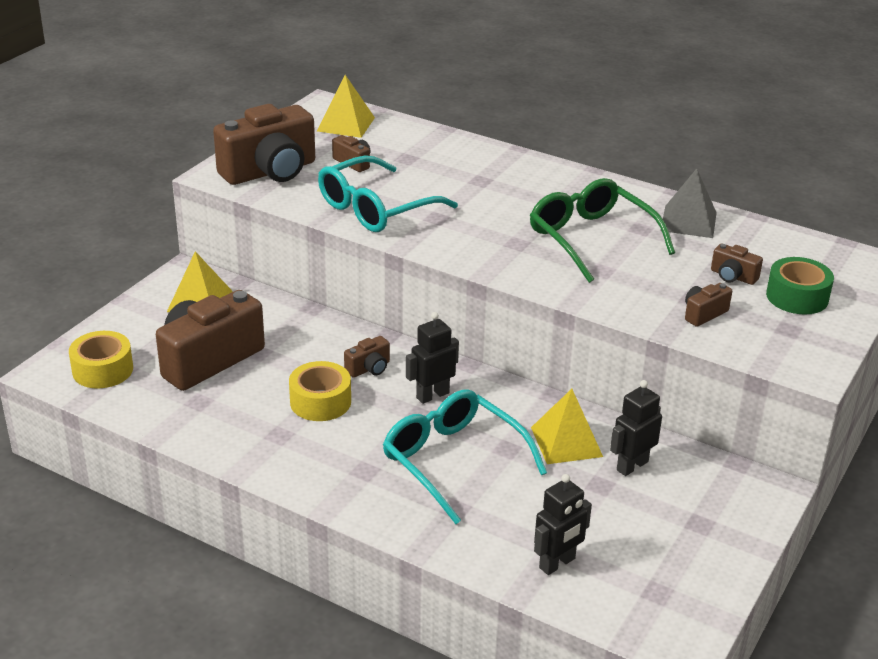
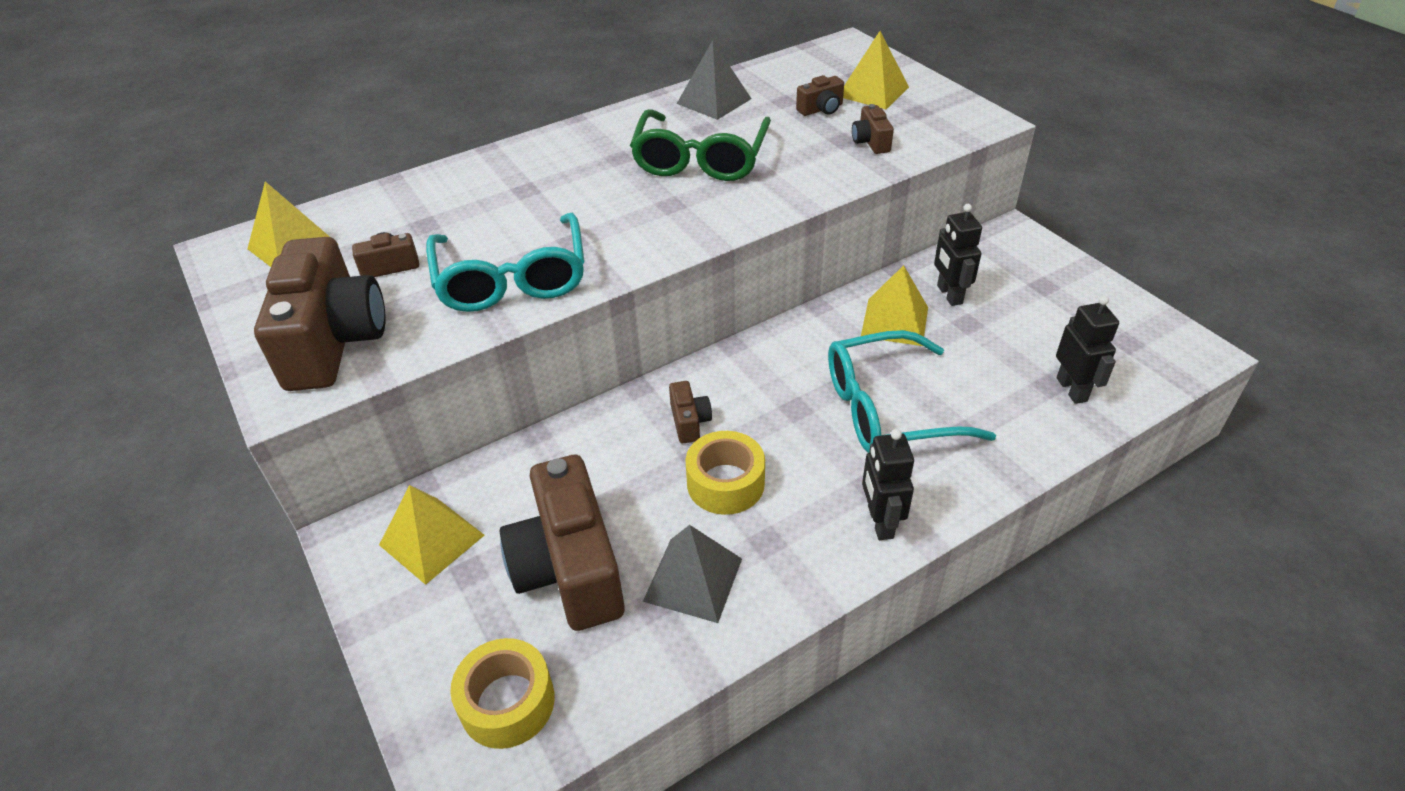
camera: 60 degrees left, 10 degrees up
black robot [406,312,459,404] -> black robot moved to [862,429,914,540]
green glasses [530,178,675,283] -> green glasses turned 75 degrees counterclockwise [630,109,771,181]
green tape [766,257,834,315] -> yellow pyramid [843,31,909,110]
none -> grey pyramid [643,525,742,623]

